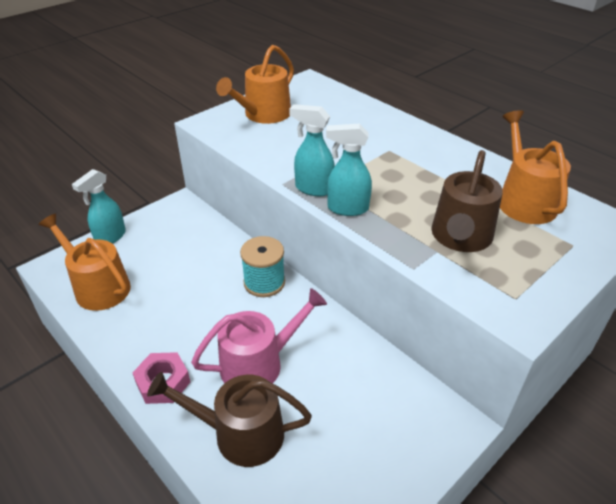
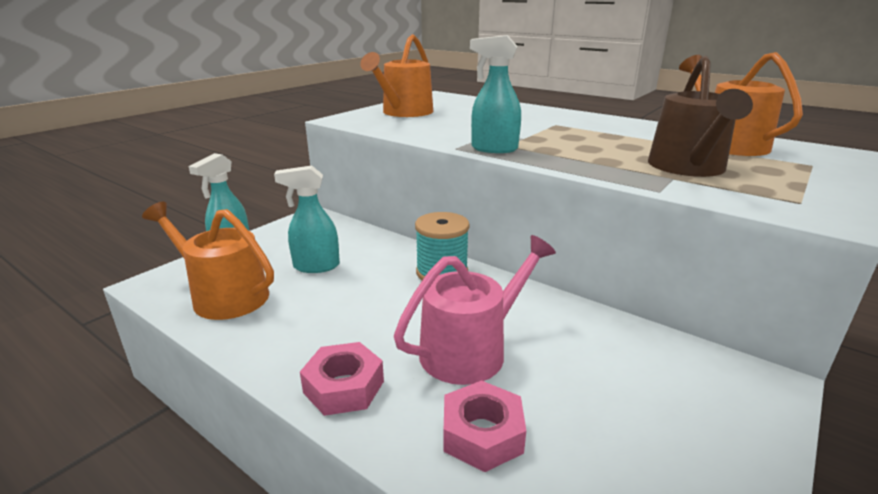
camera: 10 degrees left, 15 degrees down
brown watering can [147,372,312,467] -> pink nut [443,380,526,472]
turquoise spray bottle [326,123,372,216] -> turquoise spray bottle moved to [274,166,340,273]

